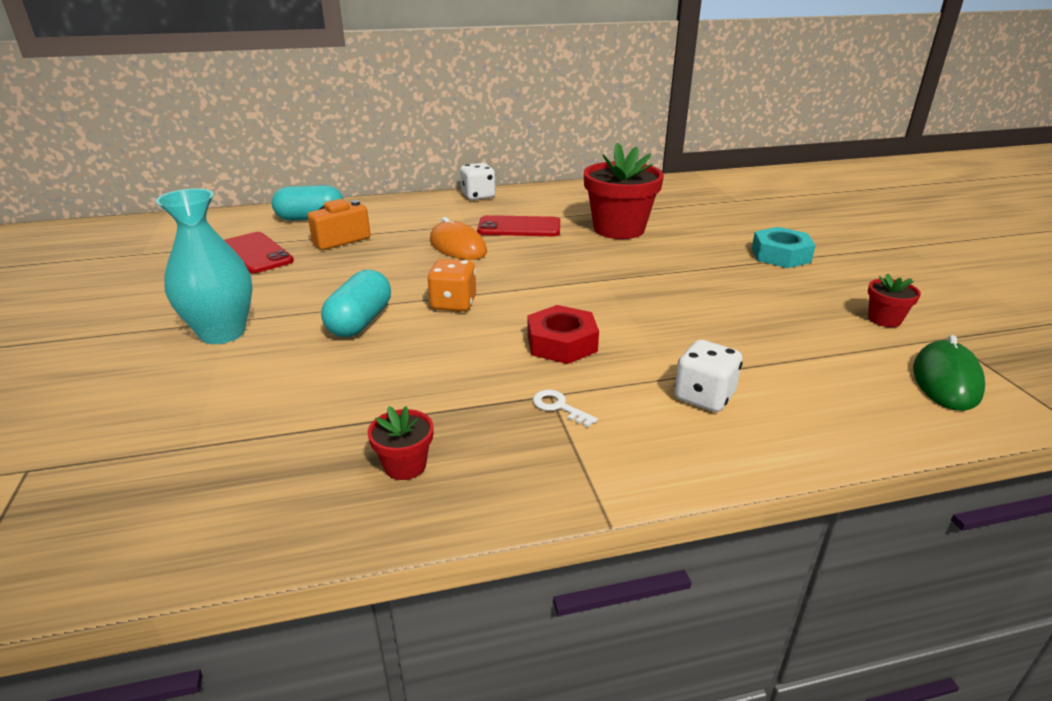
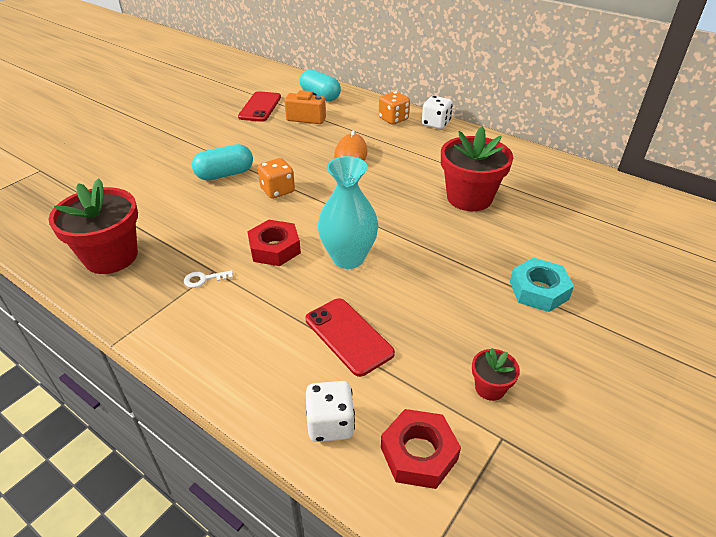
camera: 50 degrees right, 10 degrees up
turquoise vase [156,188,252,344] -> turquoise vase moved to [318,156,379,269]
red flower pot [368,406,434,480] -> red flower pot [48,178,138,274], size x2.15
red phone [477,215,560,236] -> red phone moved to [306,298,395,377]
white key [533,390,598,427] -> white key turned 105 degrees counterclockwise [184,270,233,288]
white dice [674,340,742,412] -> white dice moved to [306,381,355,442]
green mouse [913,335,985,411] -> red nut [381,409,461,489]
none -> orange dice [379,91,410,125]

